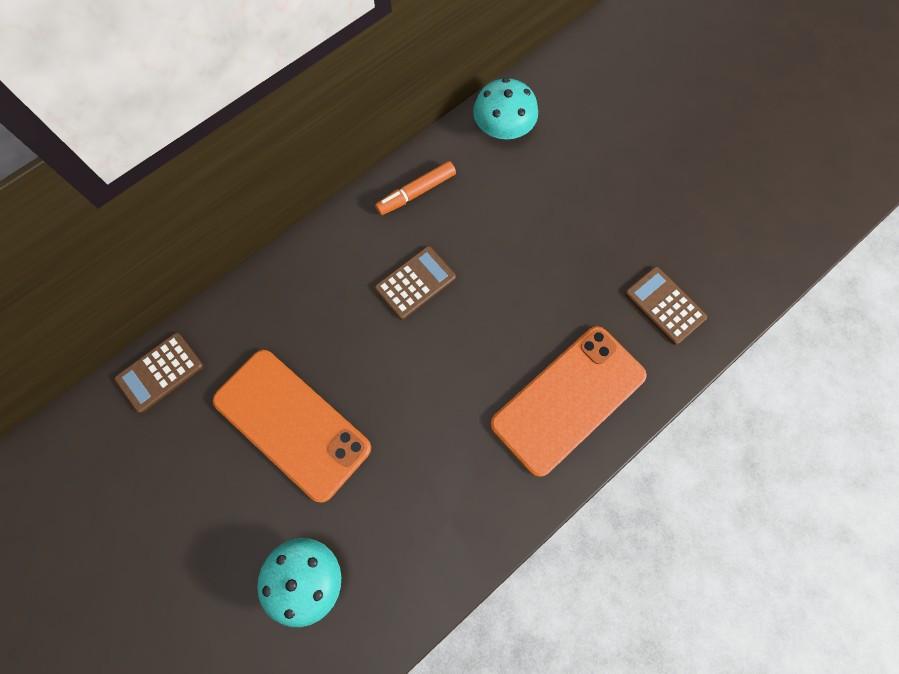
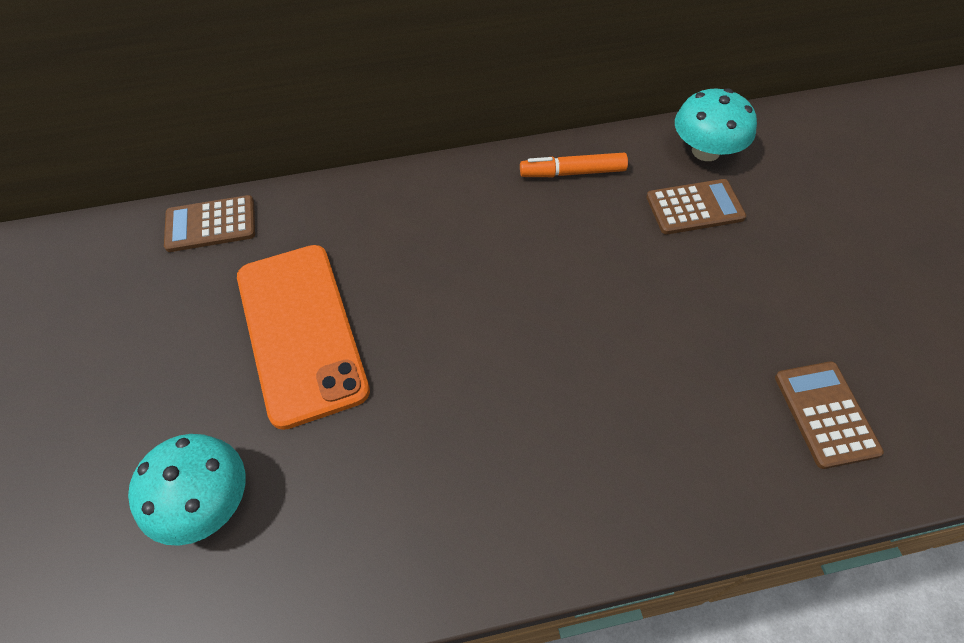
camera: 30 degrees right, 15 degrees down
brown calculator [374,246,456,320] -> brown calculator moved to [647,179,746,234]
orange phone [490,326,647,477] -> none

